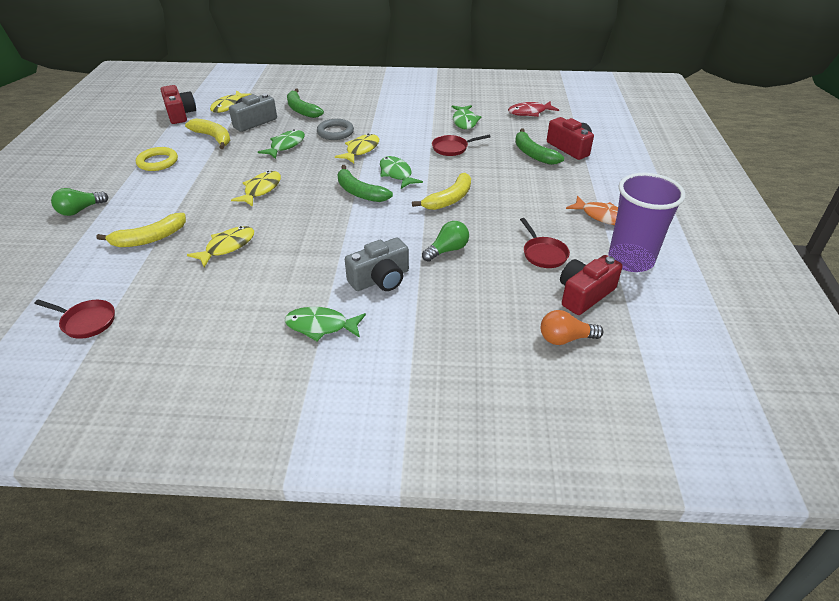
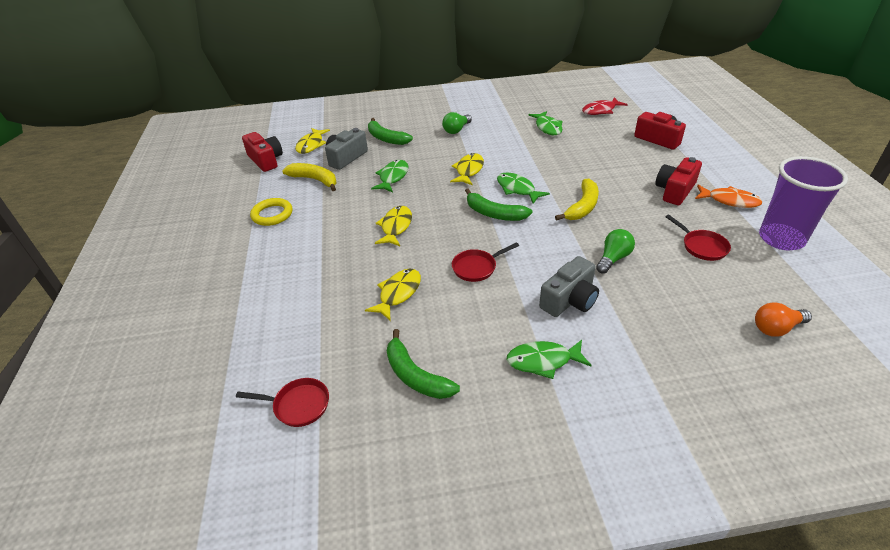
camera: 10 degrees left, 0 degrees up
green light bulb [51,188,108,216] -> green light bulb moved to [442,112,472,134]
yellow banana [96,213,186,247] -> none
grey ring [317,119,354,140] -> none
red pan [432,135,490,156] -> red pan moved to [452,242,519,282]
green banana [515,128,564,165] -> green banana moved to [387,329,460,399]
red camera [560,255,623,315] -> red camera moved to [655,157,702,205]

